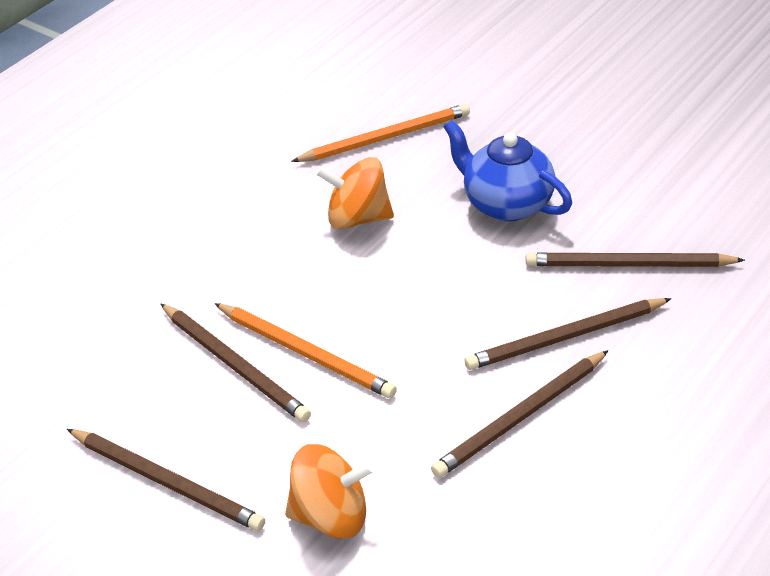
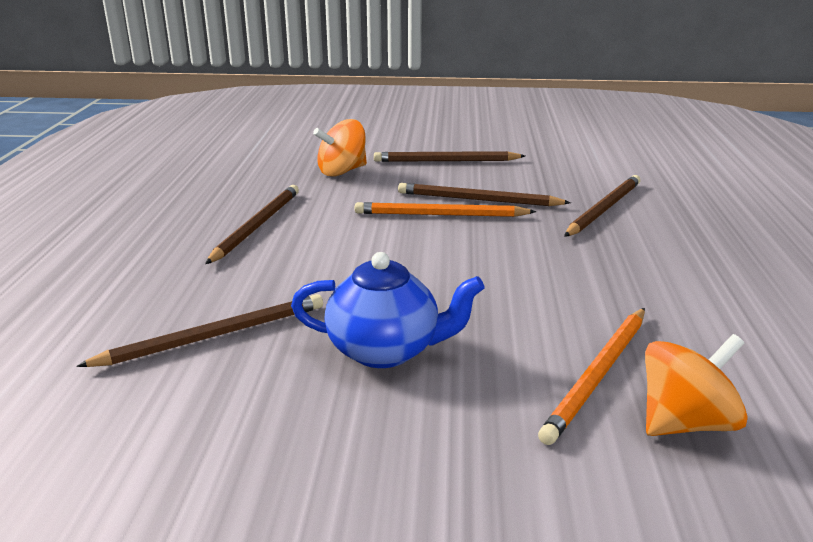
camera: 145 degrees right, 15 degrees down
orange spinning top [316,157,394,230] -> orange spinning top moved to [645,334,748,436]
brown pencil [464,298,672,370] -> brown pencil moved to [564,175,641,237]

